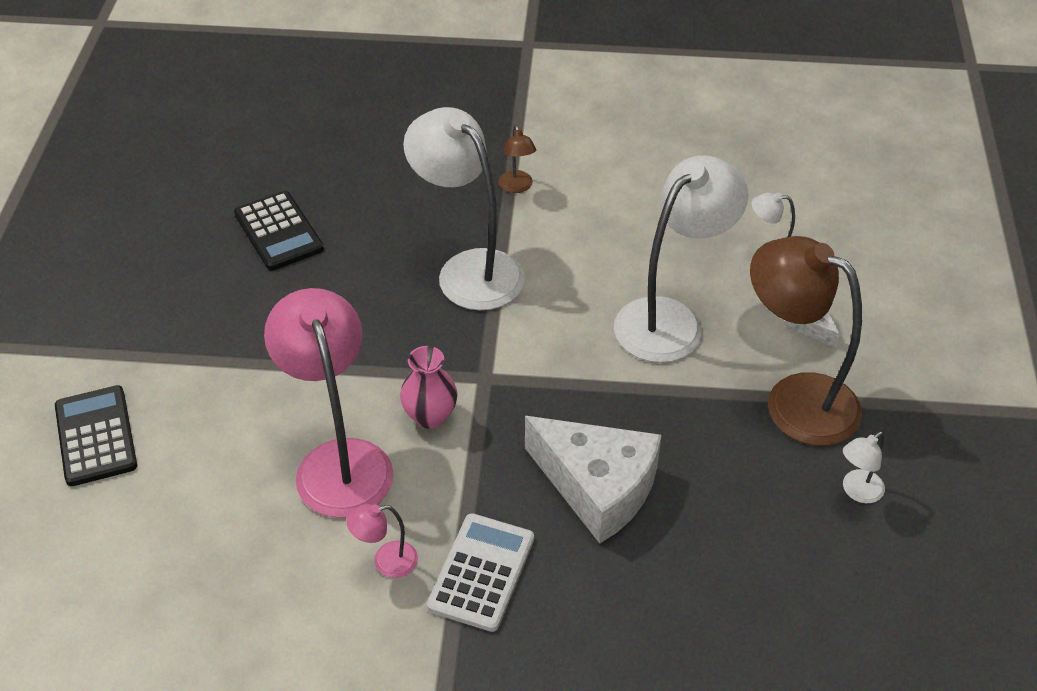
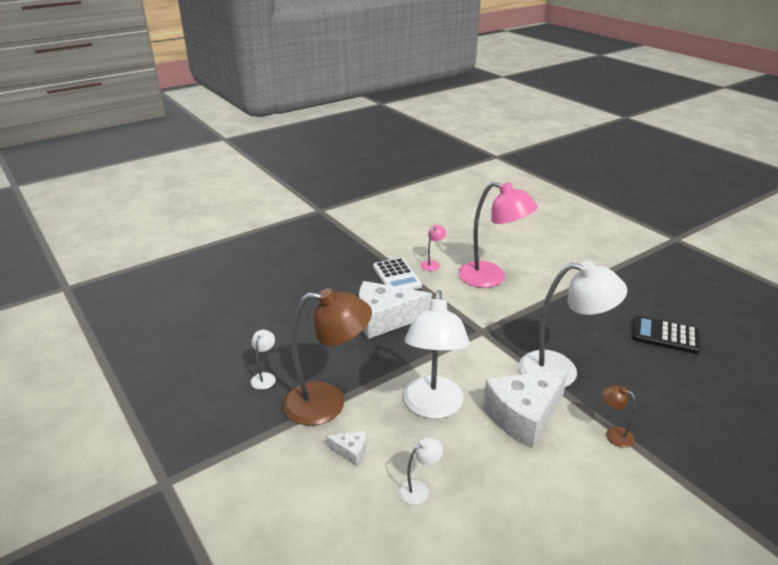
camera: 140 degrees right, 15 degrees down
black calculator [55,385,137,486] -> none
pink vase [400,346,458,429] -> none
none -> white cheese [483,369,569,448]

